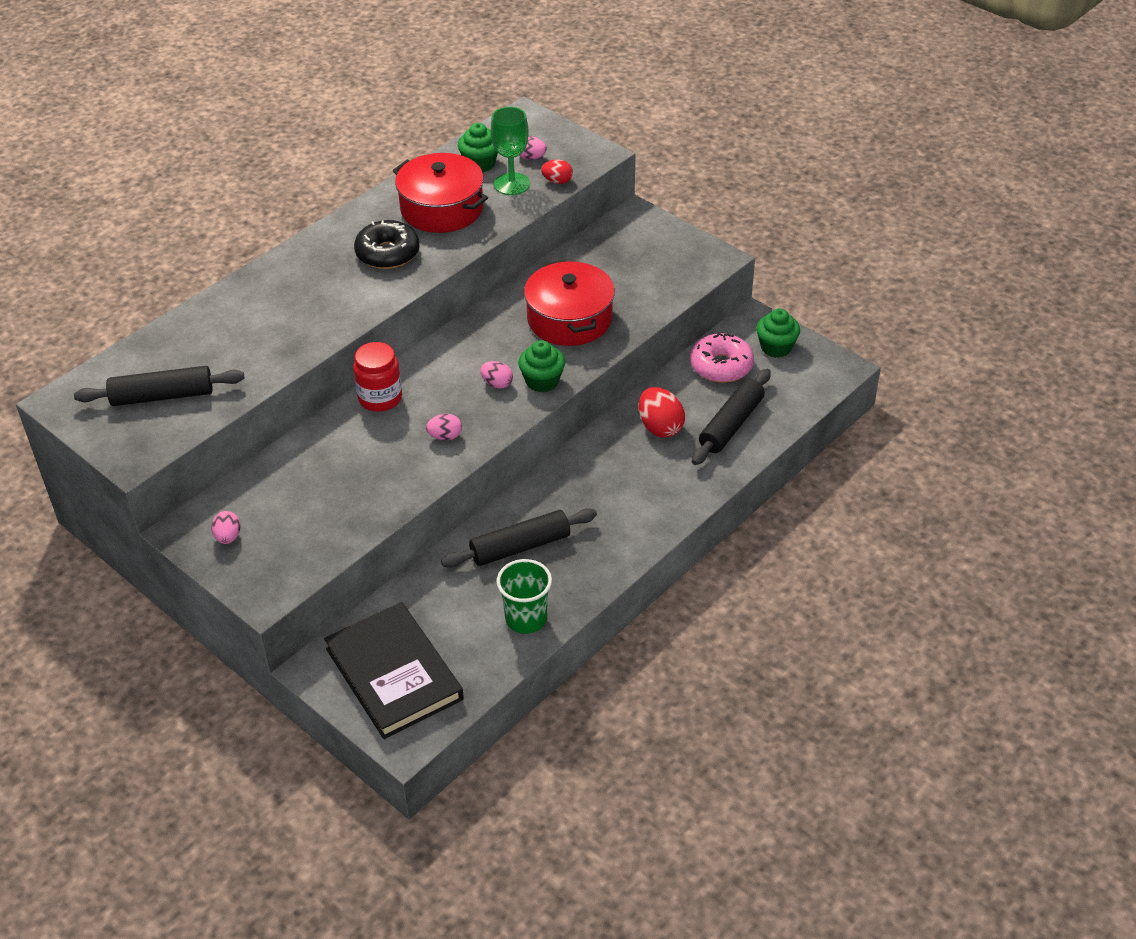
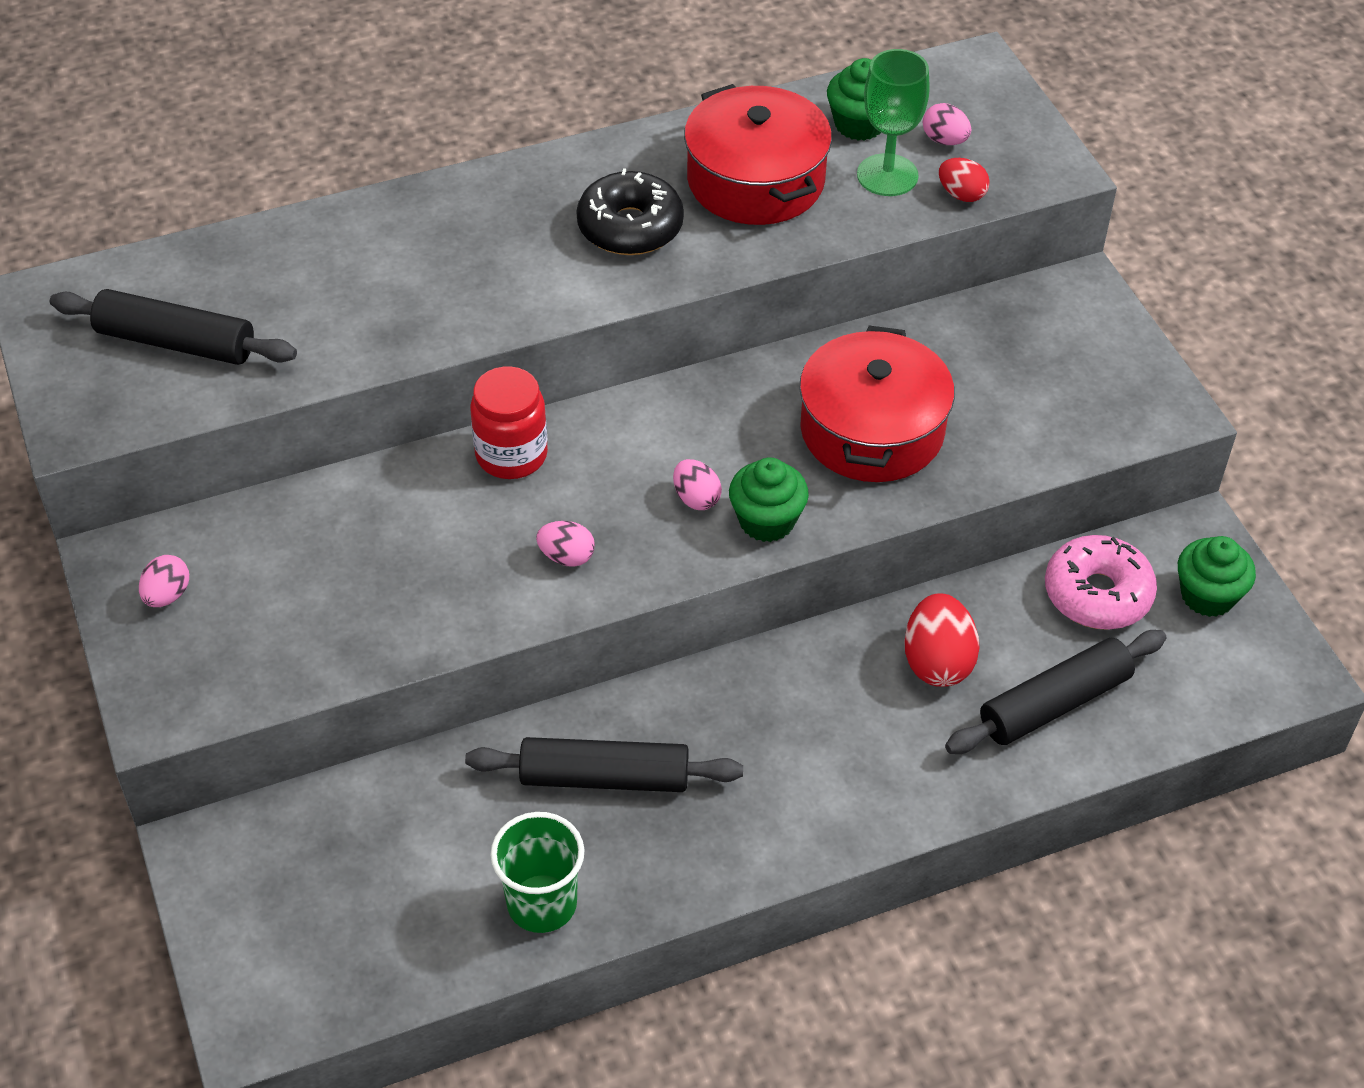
camera: 25 degrees right, 5 degrees up
black book [324,602,464,739] -> none

